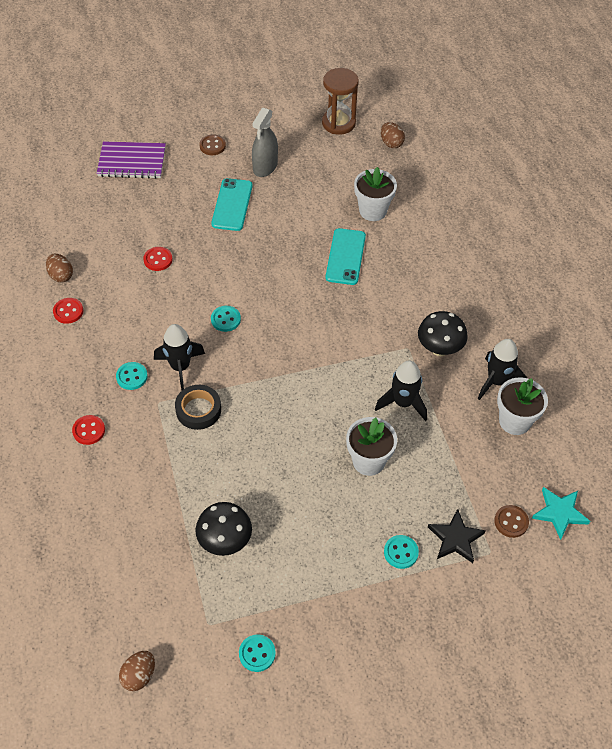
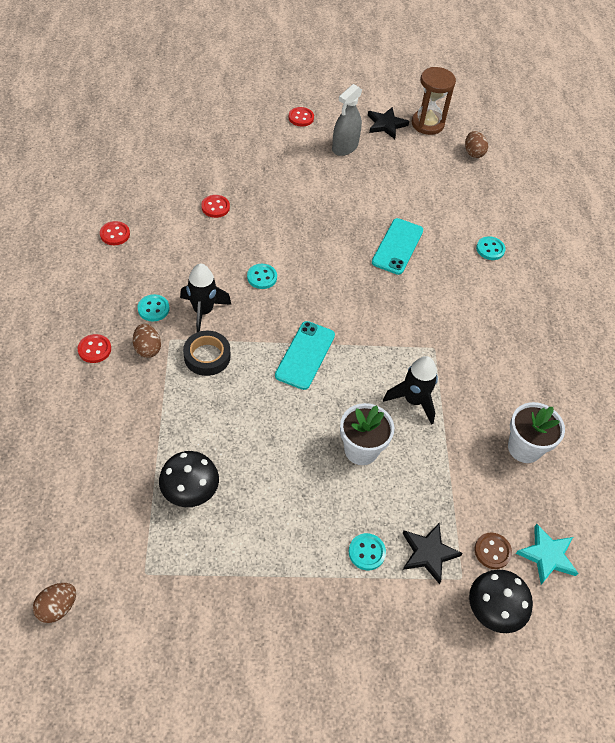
camera: 10 degrees right, 0 degrees up
brown egg [46,254,73,282] -> brown egg moved to [133,324,161,358]
purple notebook [97,141,166,179] -> none
brown button [199,134,226,155] -> red button [289,107,314,127]
turquoise phone [211,178,253,231] -> turquoise phone moved to [275,321,335,390]
turquoise button [239,635,276,672] -> turquoise button moved to [476,236,506,260]
white flower pot [354,167,397,221] -> none
black mushroom [418,311,468,356] -> black mushroom moved to [469,570,533,633]
black rocket [478,339,527,400] -> none
none -> black star [368,107,409,139]

